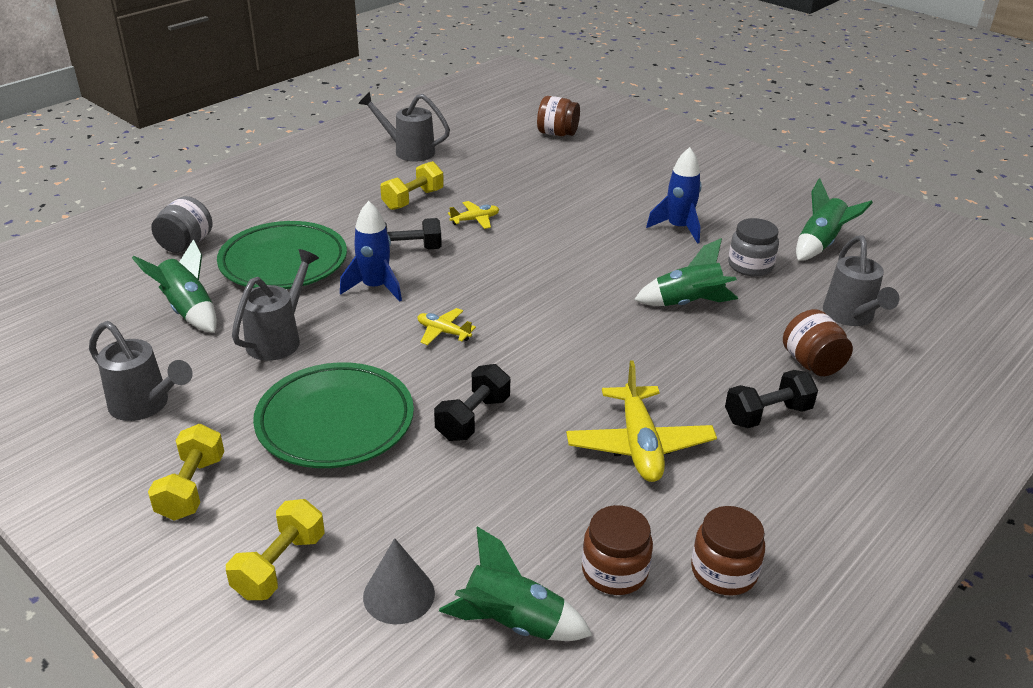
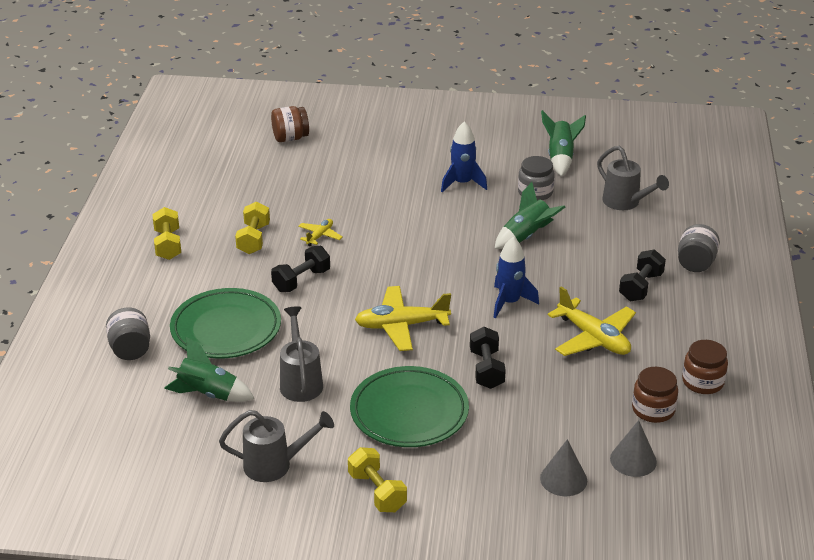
camera: 35 degrees left, 0 degrees up
yellow dumbbell [226,499,325,600] -> yellow dumbbell moved to [153,207,181,260]
blue rocket [340,201,402,302] -> blue rocket moved to [493,237,539,318]
grey watering can [358,92,450,162] -> none
yellow plane [417,308,476,345] -> yellow plane [355,286,451,351], size x1.92
green rocket [439,526,592,641] -> grey cone [610,420,657,477]
brown jar [783,309,853,376] -> none
none -> grey jar [678,224,720,272]

